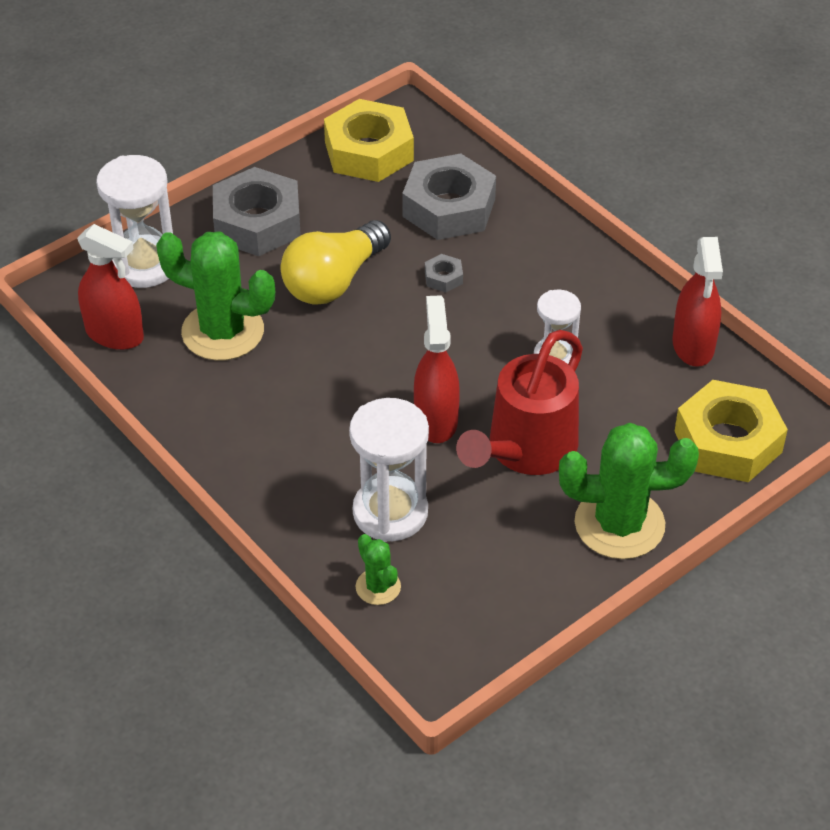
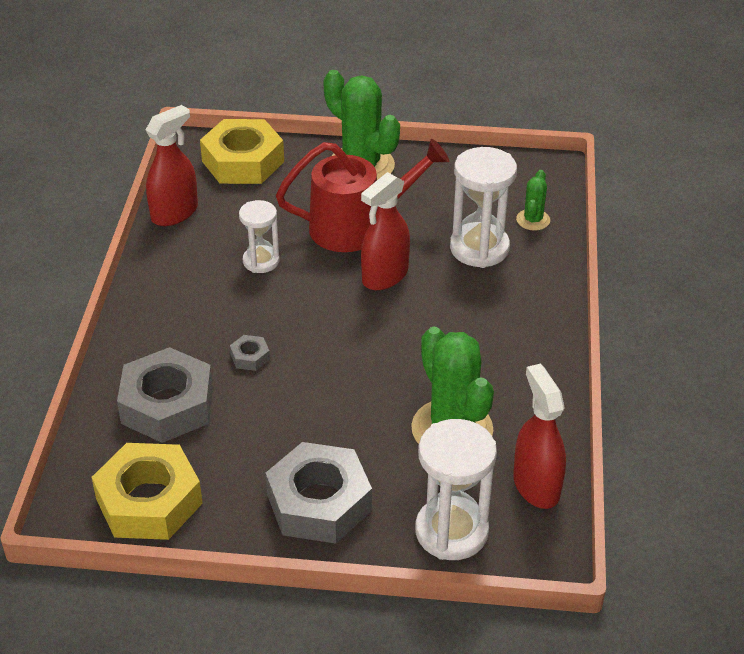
camera: 135 degrees left, 5 degrees down
yellow light bulb [281,220,391,305] -> none

